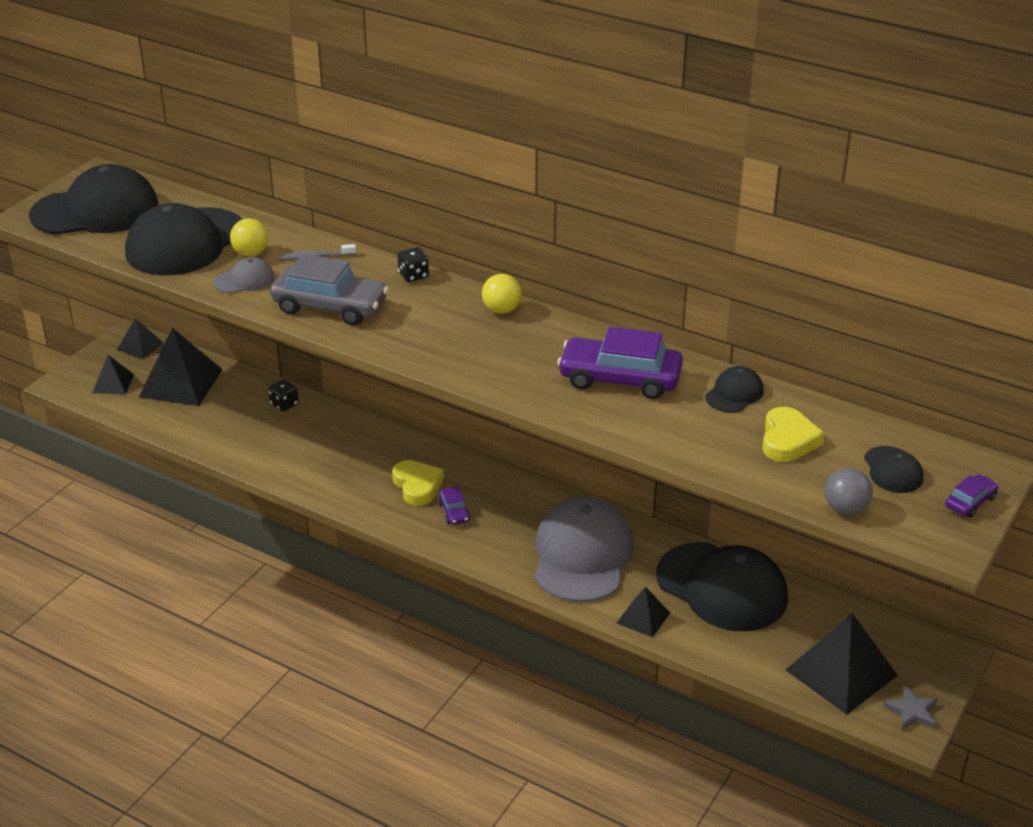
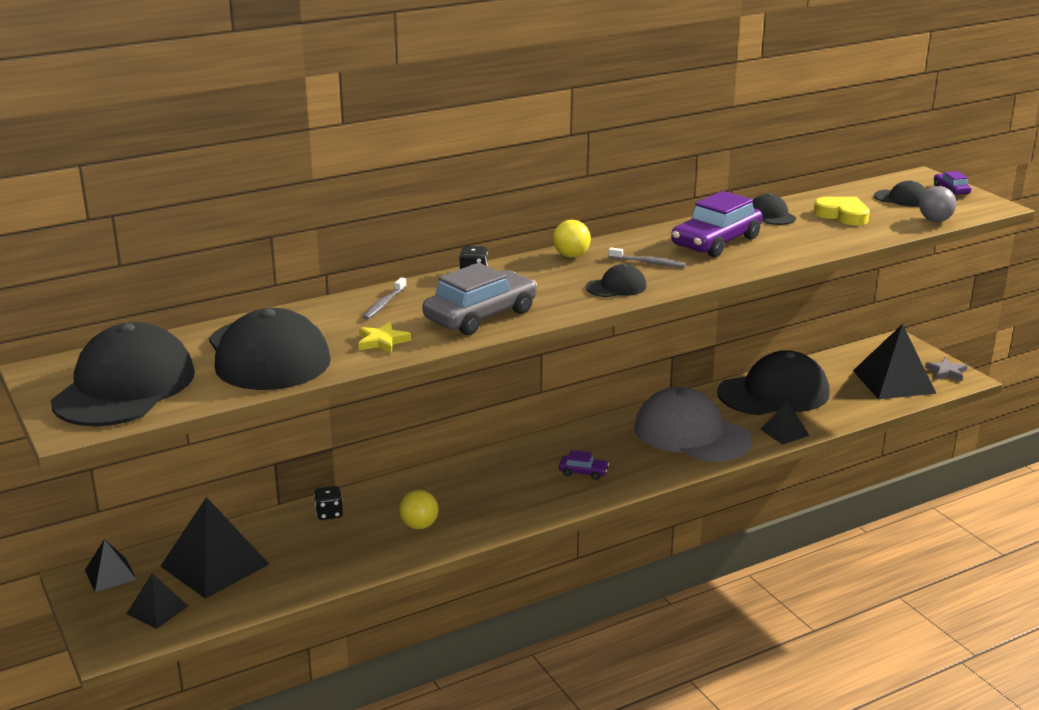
camera: 60 degrees left, 10 degrees down
grey cap [214,257,275,293] -> yellow star [358,322,411,354]
yellow ball [230,218,268,257] -> yellow ball moved to [399,490,438,529]
yellow heart [392,460,444,506] -> none
none -> black cap [586,264,647,297]
none -> grey toothbrush [608,247,686,268]

